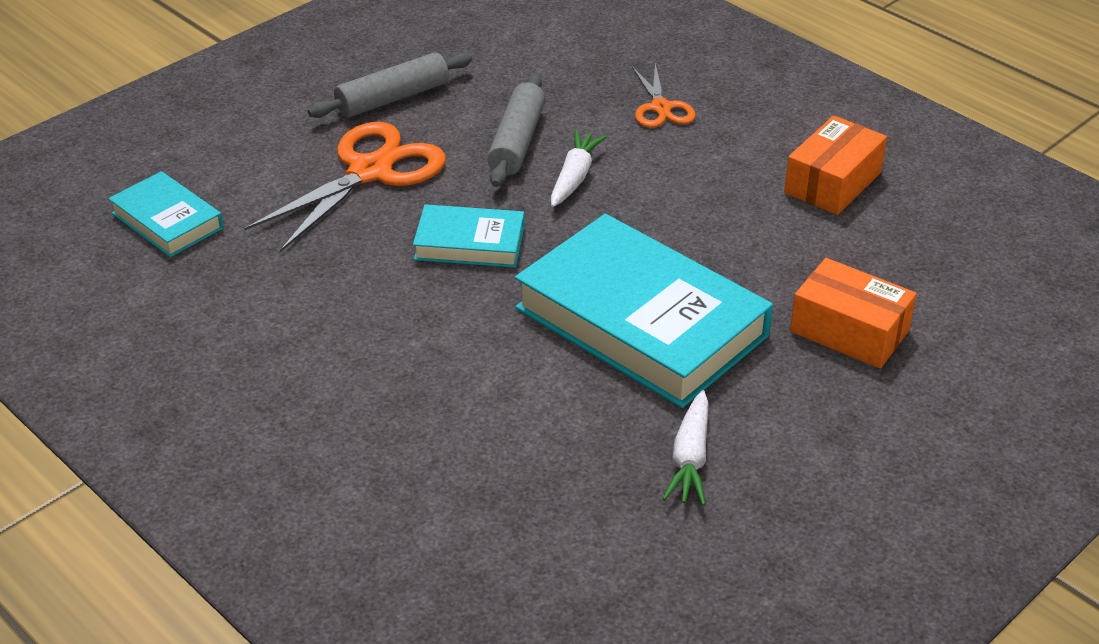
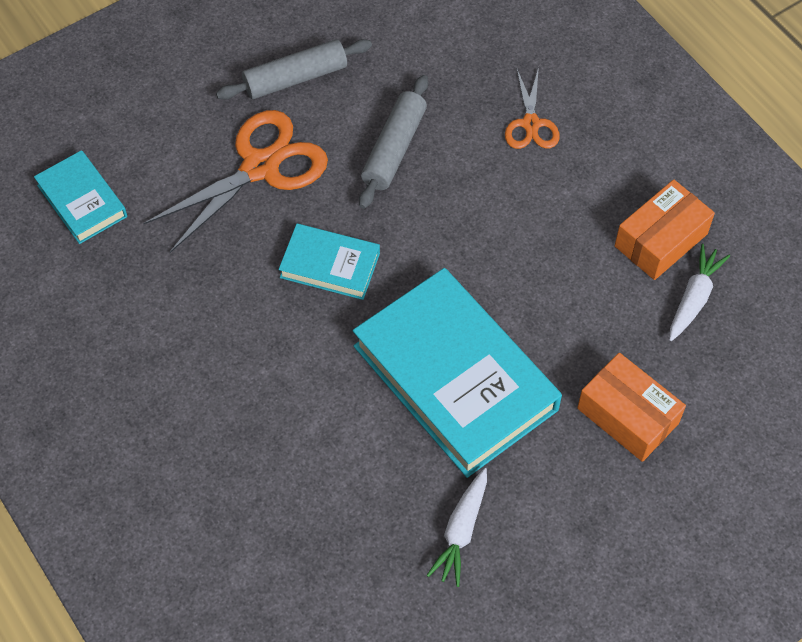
camera: 10 degrees right, 20 degrees up
white carrot [551,130,607,207] -> white carrot moved to [669,244,730,341]

